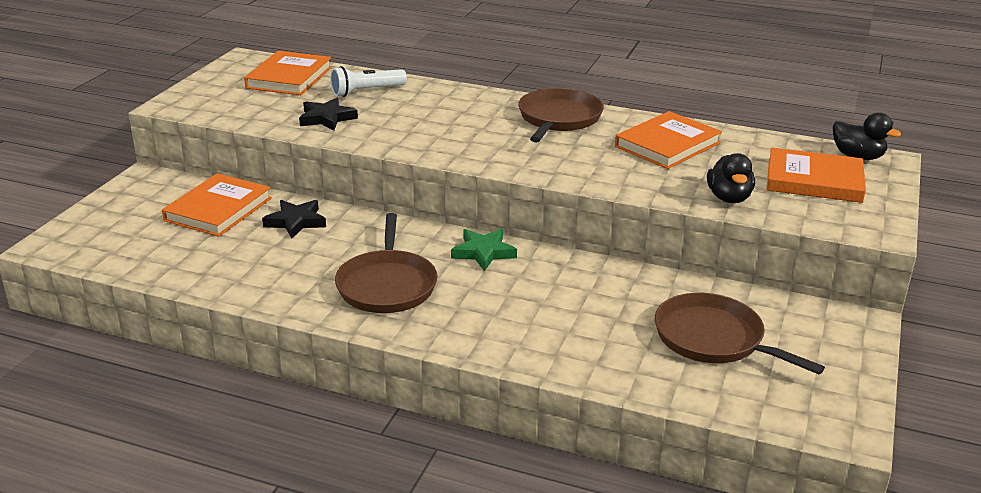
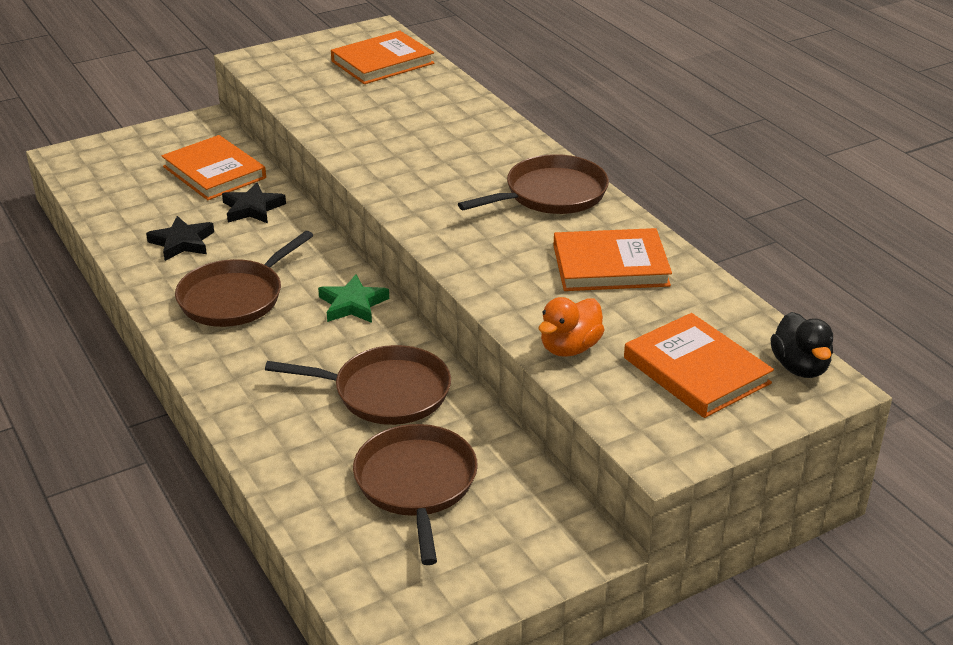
camera: 40 degrees right, 5 degrees up
orange book [162,173,272,237] -> orange book turned 75 degrees clockwise [162,135,266,200]
black star [299,98,358,131] -> black star moved to [146,216,214,261]
white flashlight [330,66,407,97] -> none
black duck [707,153,755,203] -> orange duck [539,297,604,357]
none -> brown pan [265,345,451,425]

